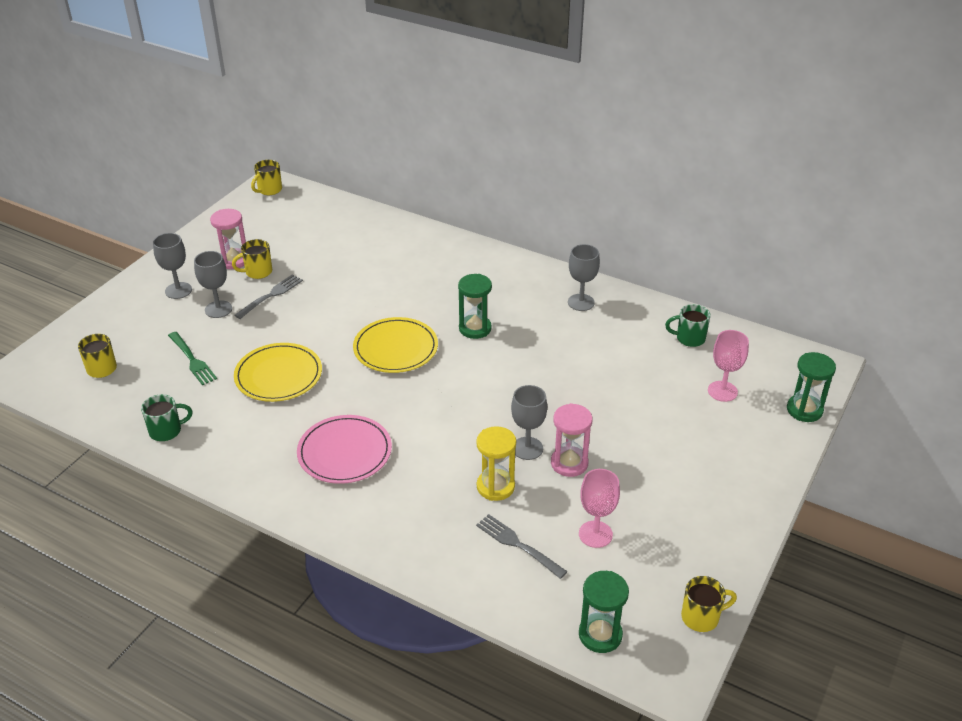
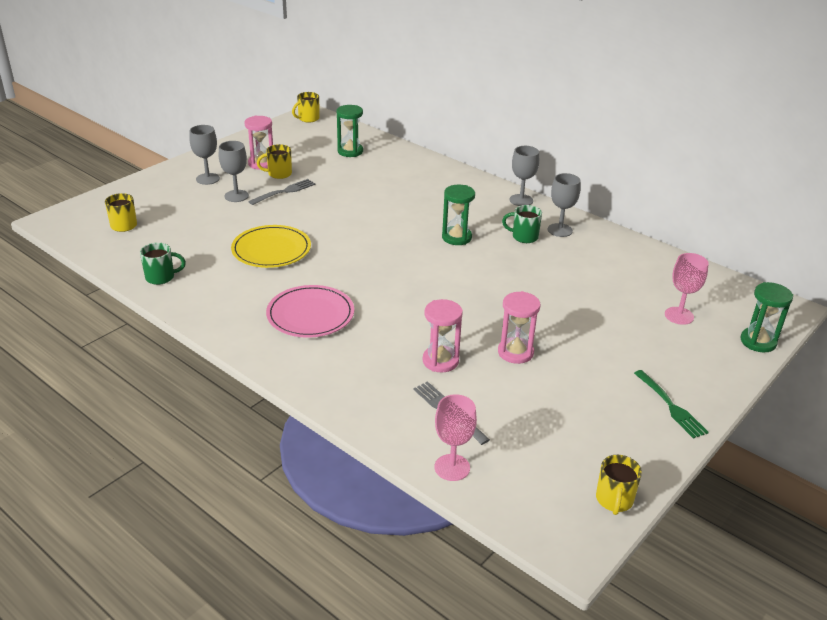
camera: 10 degrees right, 5 degrees down
green fork [168,332,217,385] -> green fork moved to [634,370,709,439]
yellow plate [353,317,438,373] -> none
yellow hourglass [476,426,516,501] -> pink hourglass [423,299,463,372]
grey goblet [511,385,547,460] -> grey goblet moved to [510,146,539,206]
pink goblet [579,469,620,548] -> pink goblet moved to [435,394,477,481]
green hourglass [579,571,629,653] -> green hourglass moved to [336,105,363,157]
green mug [665,304,710,347] -> green mug moved to [502,205,542,243]
yellow mug [681,576,737,632] -> yellow mug turned 105 degrees clockwise [596,455,642,515]

